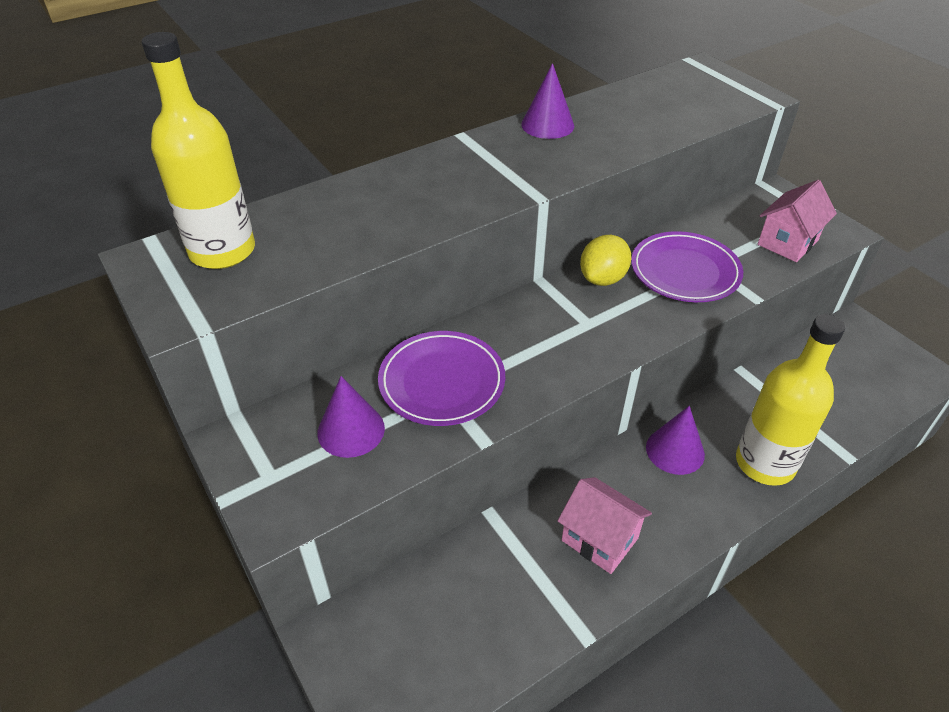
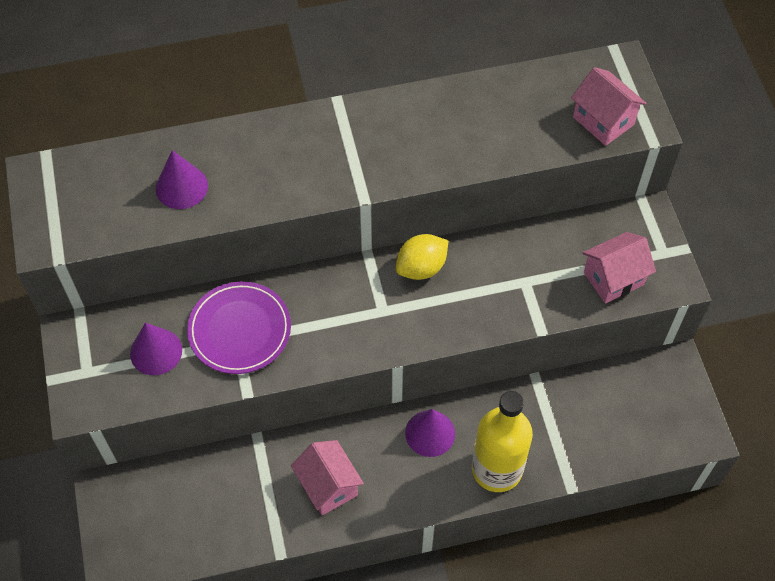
camera: 20 degrees right, 15 degrees up
yellow bottle [142,32,255,269] -> none
purple cone [521,63,574,139] -> purple cone moved to [156,150,208,209]
purple plate [631,231,743,302] -> none
none -> pink house [571,67,647,146]

